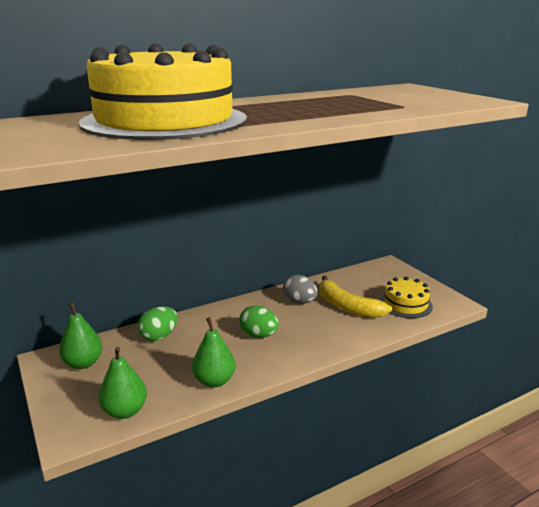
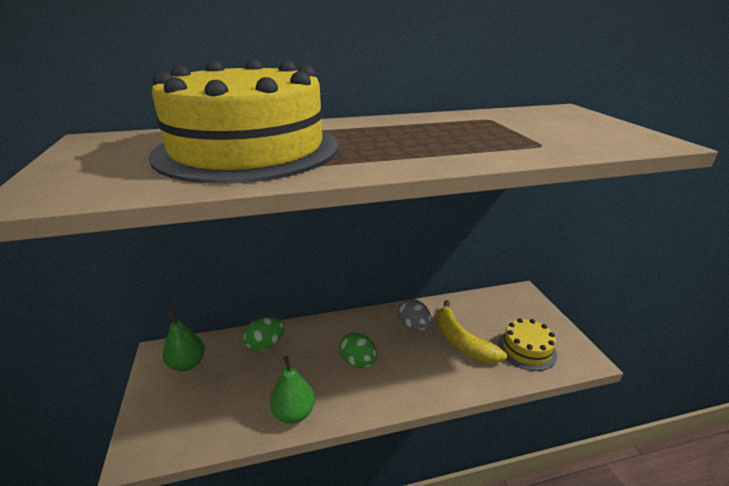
camera: 15 degrees right, 5 degrees up
green pear [98,347,147,419] -> none

